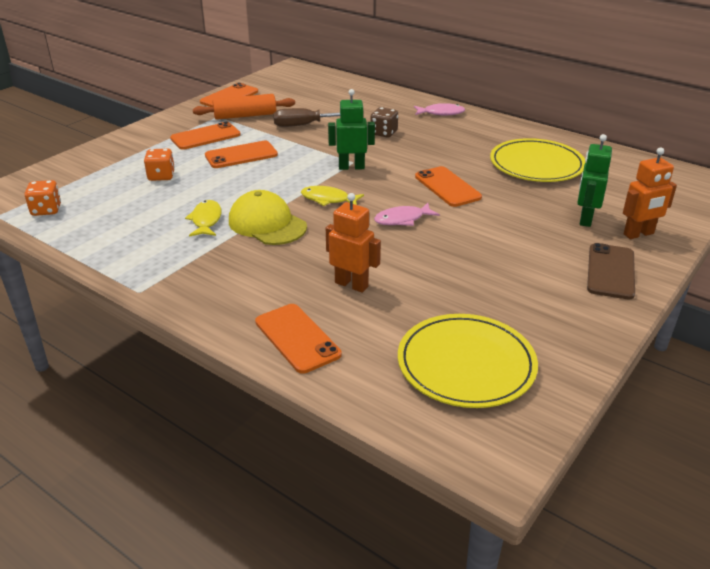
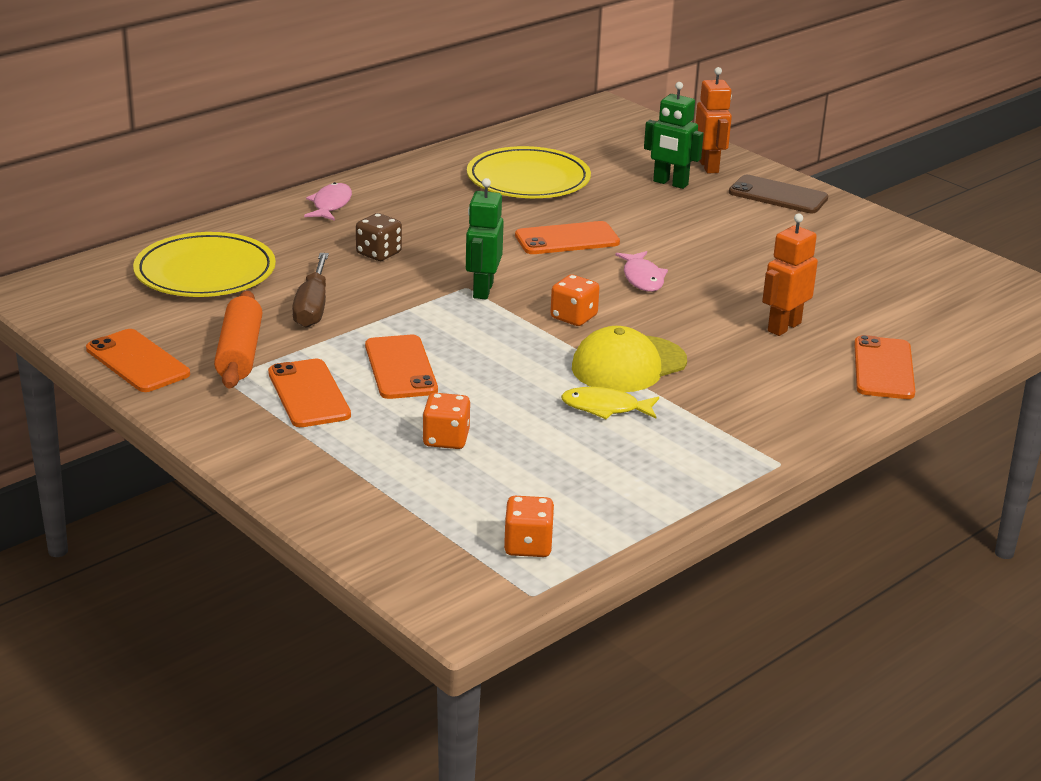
camera: 80 degrees left, 5 degrees down
orange phone [255,304,342,374] -> orange phone turned 60 degrees counterclockwise [854,335,915,399]
yellow fish [301,186,364,206] -> orange dice [550,274,600,326]
yellow plate [398,314,538,408] -> yellow plate moved to [133,232,276,297]

